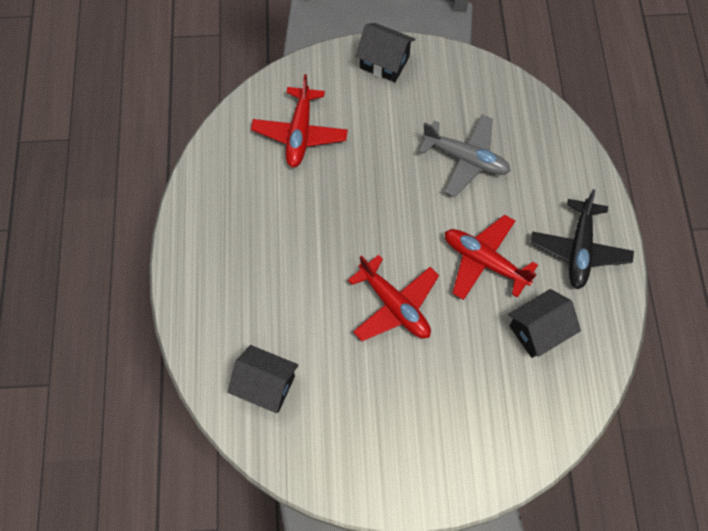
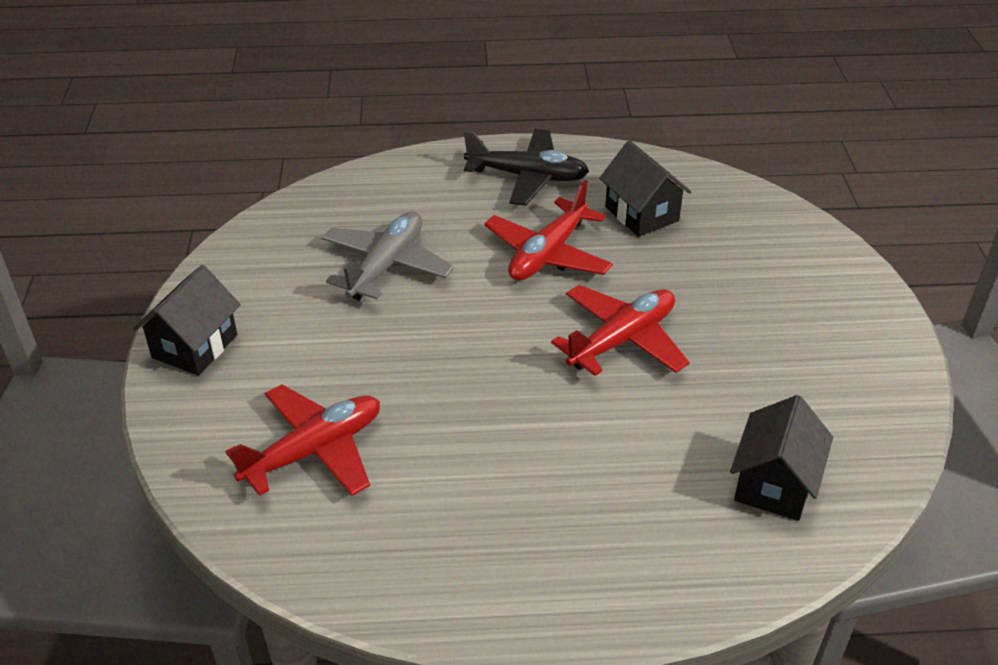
camera: 90 degrees left, 25 degrees down
red plane [251,74,348,168] -> red plane turned 45 degrees counterclockwise [225,384,380,496]

